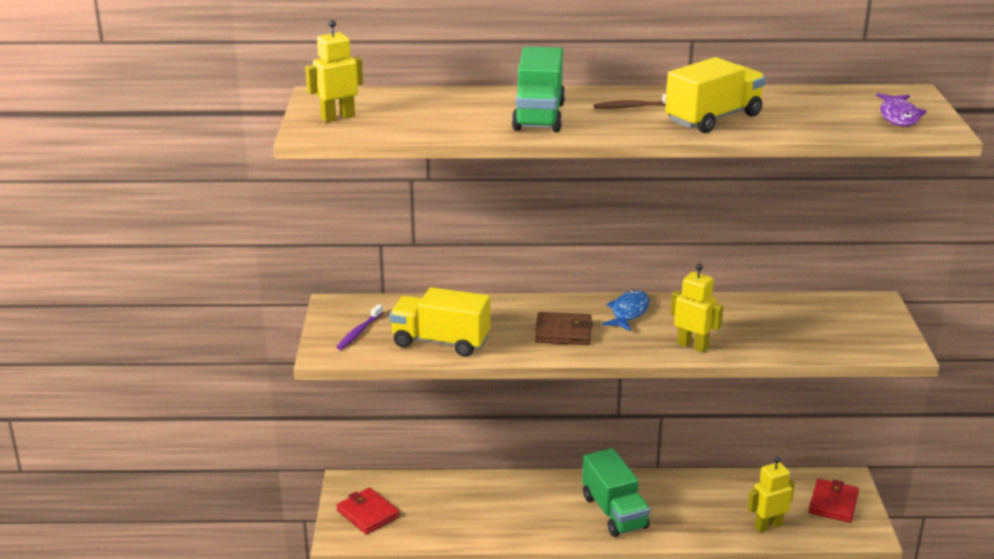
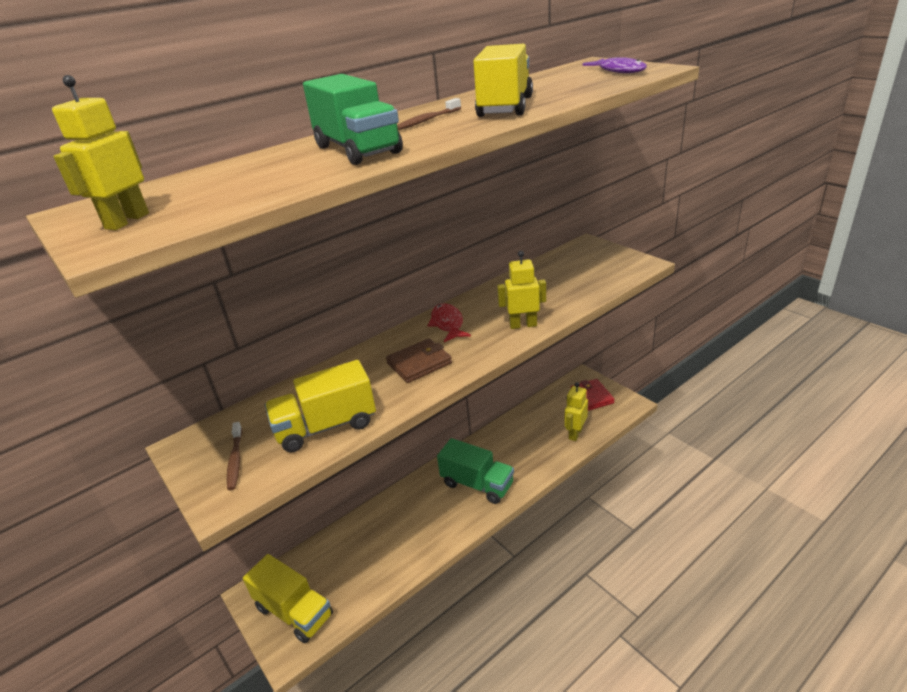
camera: 35 degrees left, 5 degrees up
purple toothbrush [336,304,383,350] -> brown toothbrush [227,422,242,490]
red wallet [336,487,400,534] -> yellow truck [243,554,333,643]
blue fish [602,290,650,331] -> red fish [428,303,471,342]

